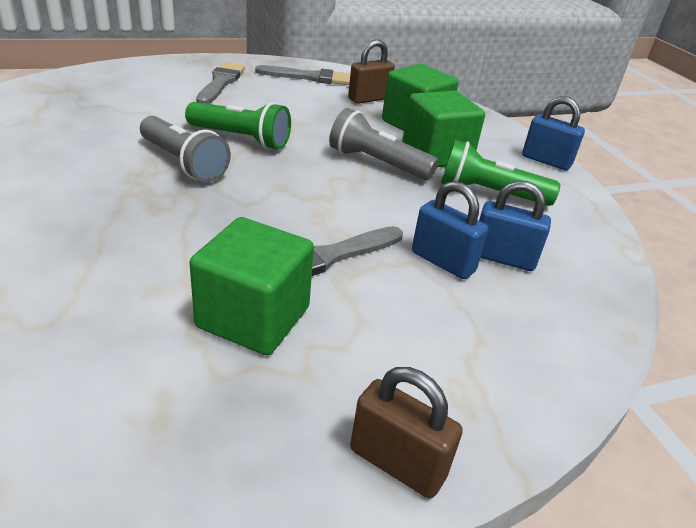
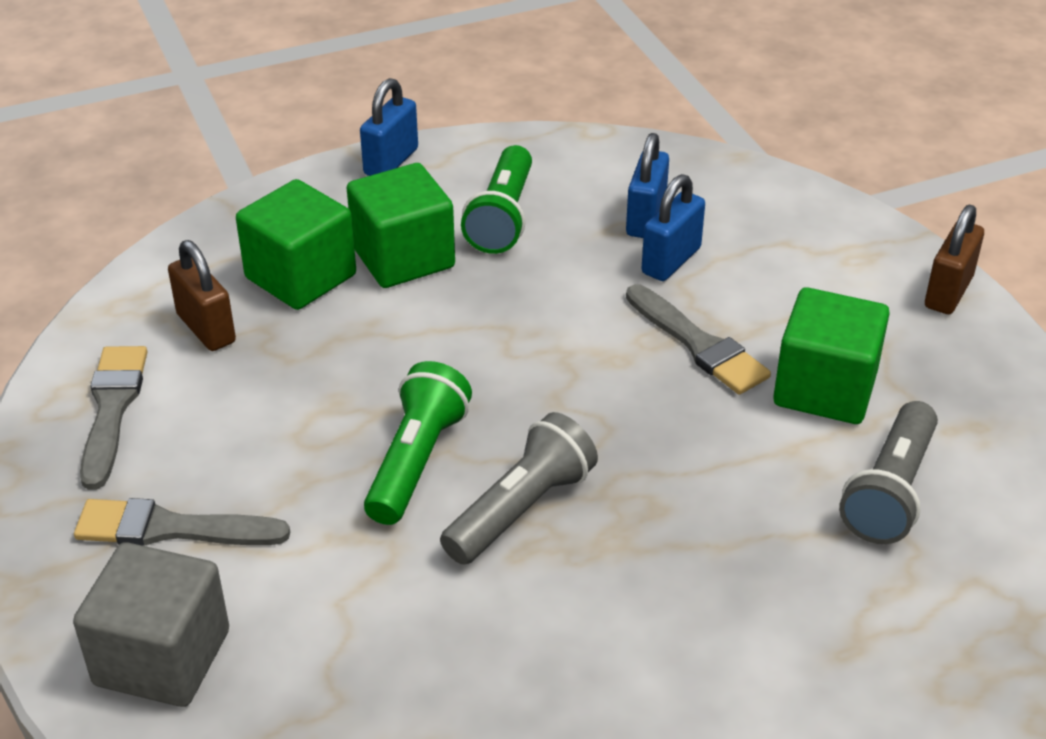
camera: 90 degrees left, 5 degrees up
grey flashlight [329,108,438,180] -> grey flashlight moved to [839,401,938,544]
none -> grey cube [73,542,229,707]

